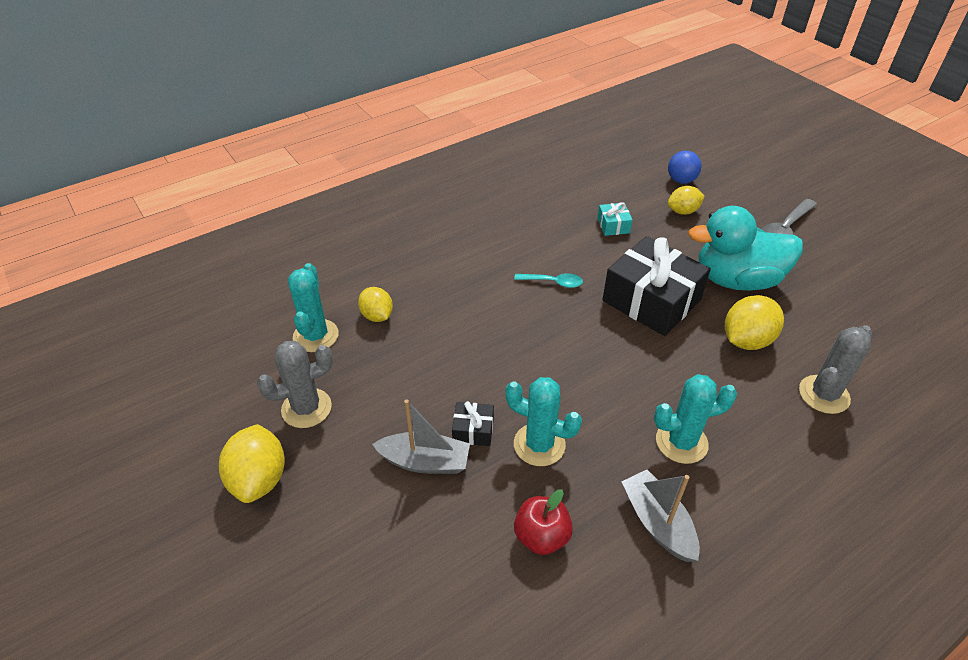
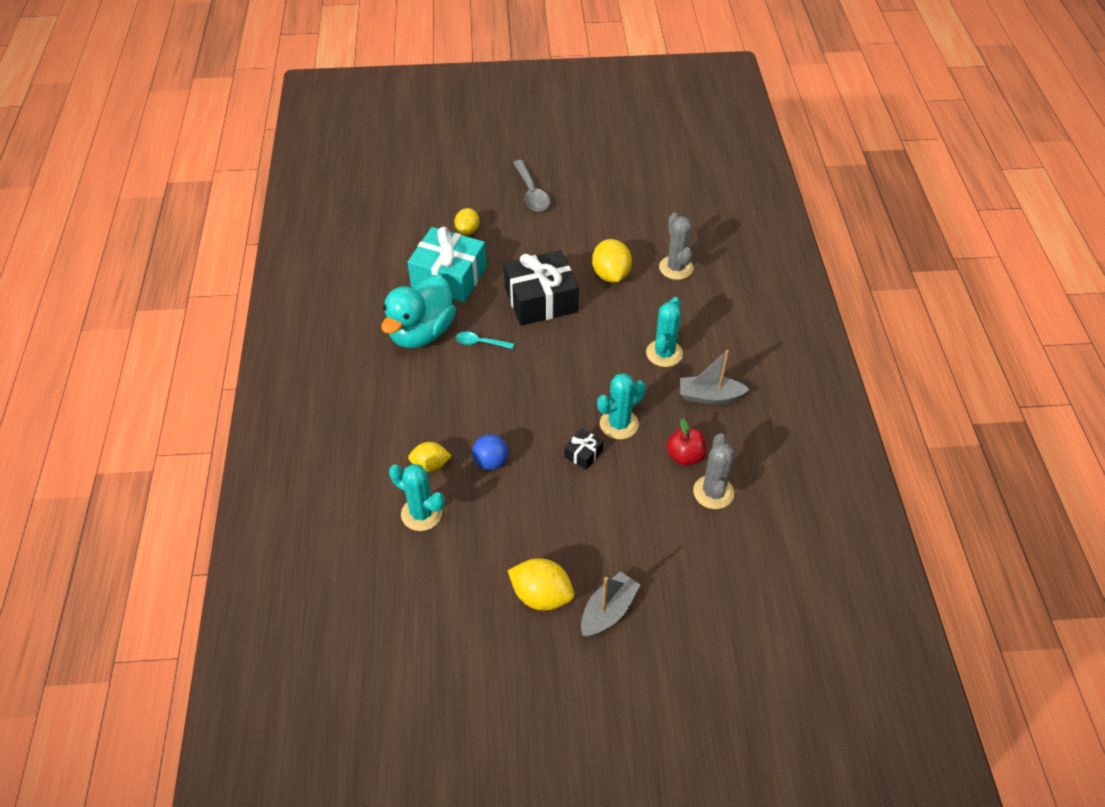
camera: 60 degrees left, 5 degrees up
grey cactus [257,341,333,428] -> grey cactus moved to [693,433,735,509]
grey boat [372,399,470,474] -> grey boat moved to [581,571,640,638]
turquoise spoon [514,273,583,288] -> turquoise spoon turned 120 degrees counterclockwise [456,332,514,349]
turquoise gift [597,202,633,236] -> turquoise gift [407,226,487,302], size x2.31
blue ball [668,151,701,184] -> blue ball moved to [472,434,508,470]
turquoise duck [688,206,803,291] -> turquoise duck moved to [381,275,456,348]

